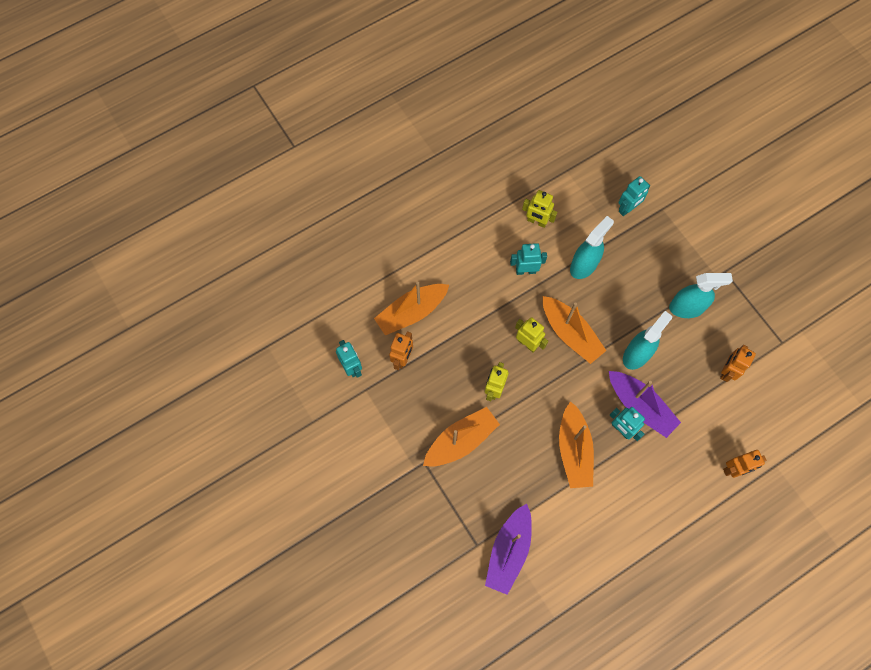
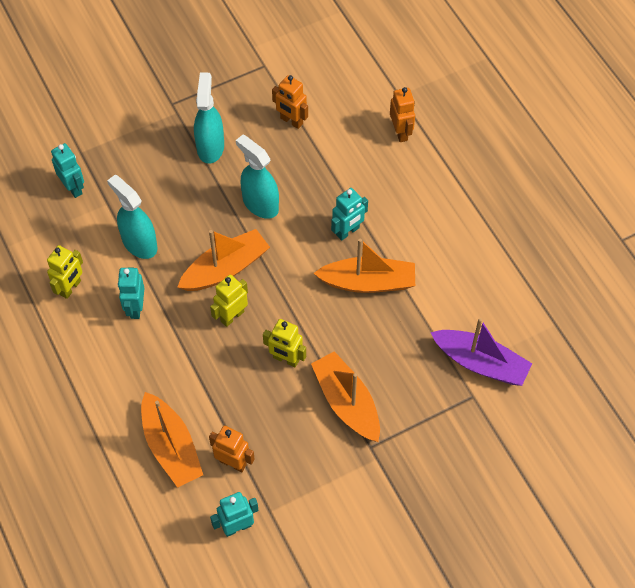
camera: 85 degrees left, 10 degrees down
purple boat [609,371,681,438] -> none

